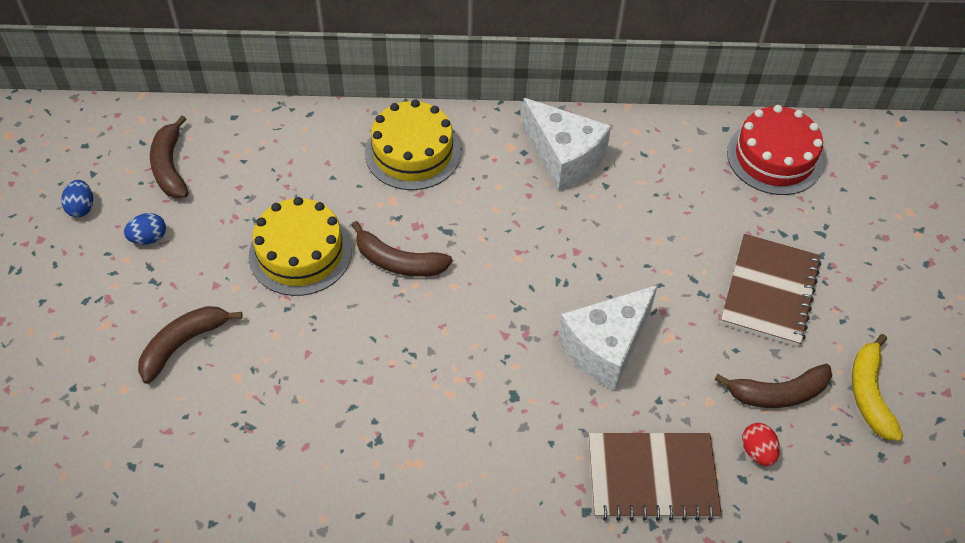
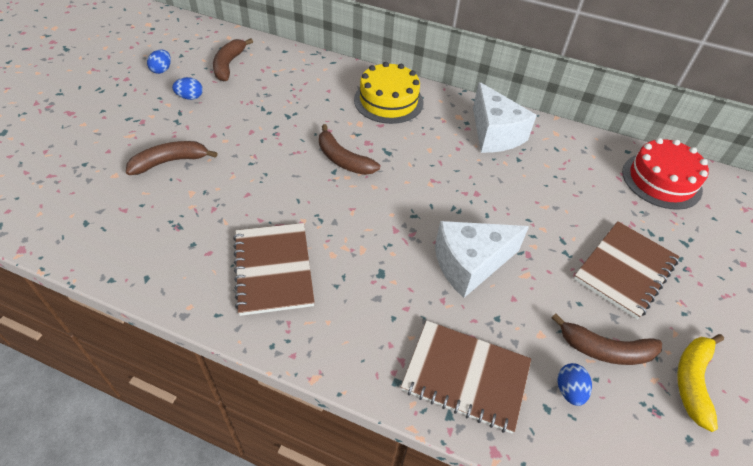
camera: 20 degrees right, 5 degrees down
yellow cake [249,197,352,296] -> none
red egg [742,423,780,466] -> blue egg [558,363,592,406]
none -> brown notebook [233,223,315,316]

